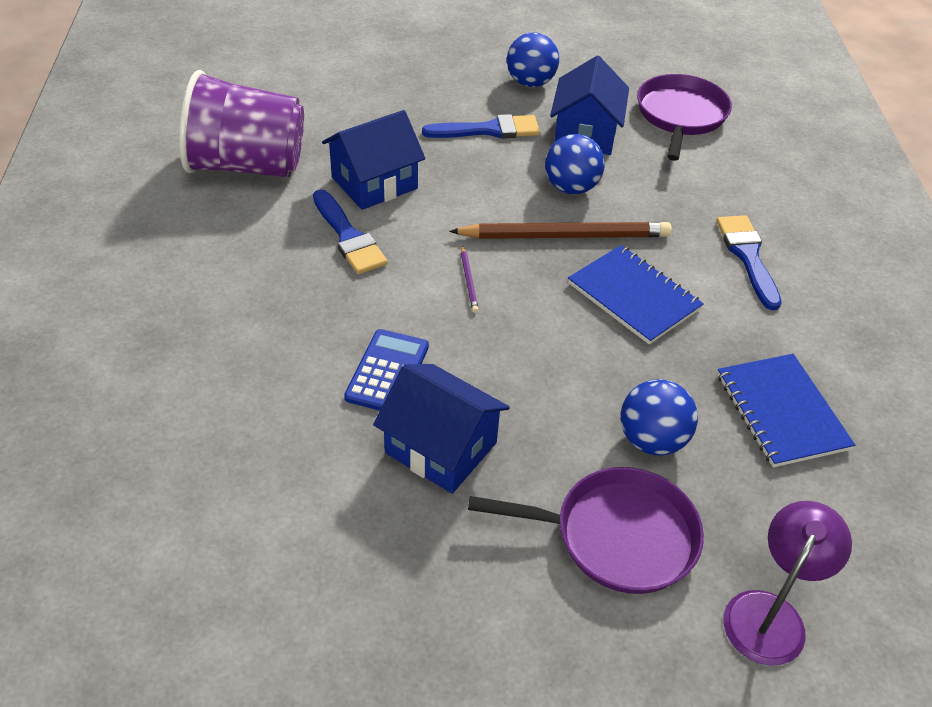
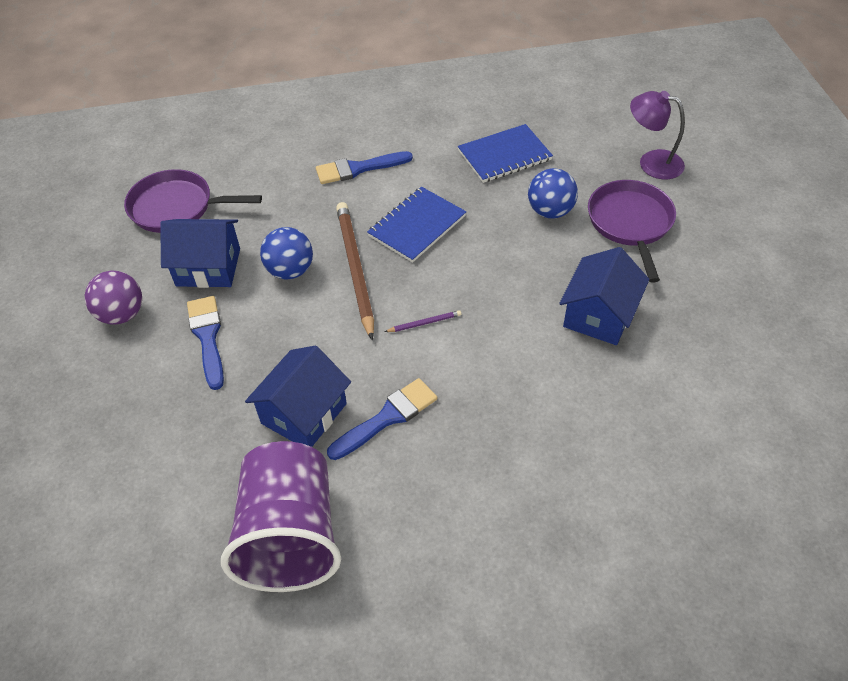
camera: 95 degrees left, 5 degrees up
blue house [322,110,425,210] -> blue house turned 75 degrees clockwise [245,346,351,447]
blue calculator [344,329,429,411] -> none
blue ball [507,32,559,87] -> purple ball [85,271,142,325]

